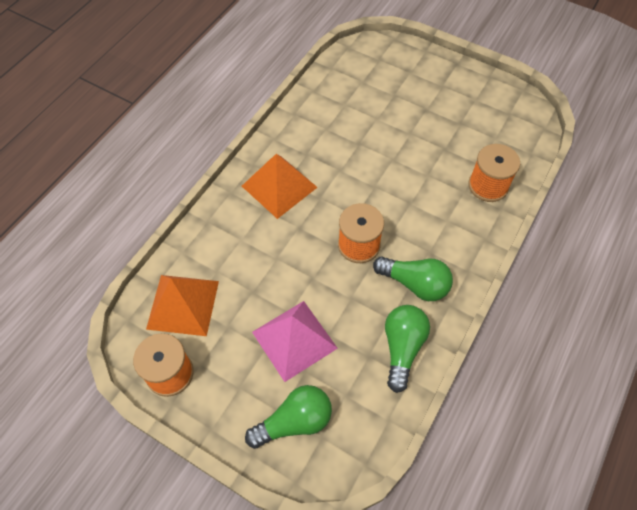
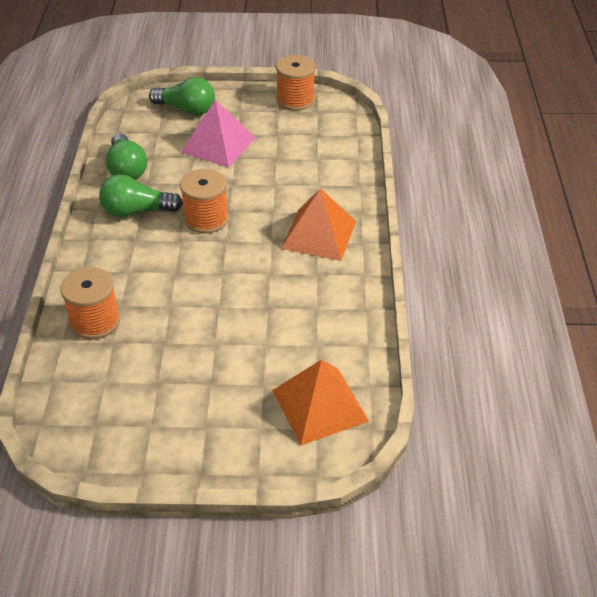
camera: 150 degrees right, 15 degrees down
orange pyramid [146,275,219,336] -> orange pyramid moved to [272,359,369,445]
green light bulb [245,385,332,449] -> green light bulb turned 105 degrees counterclockwise [149,77,215,115]

